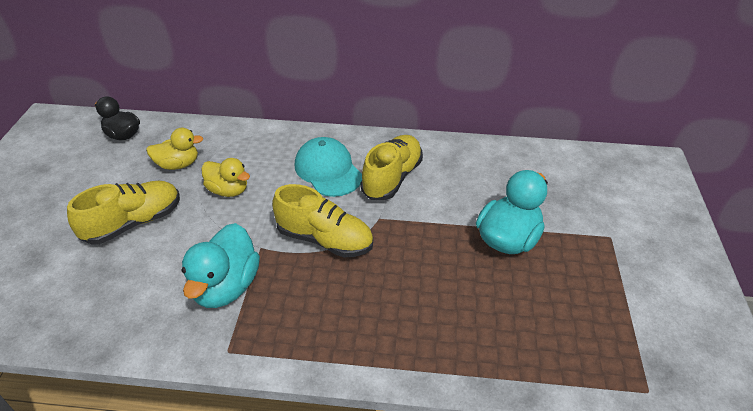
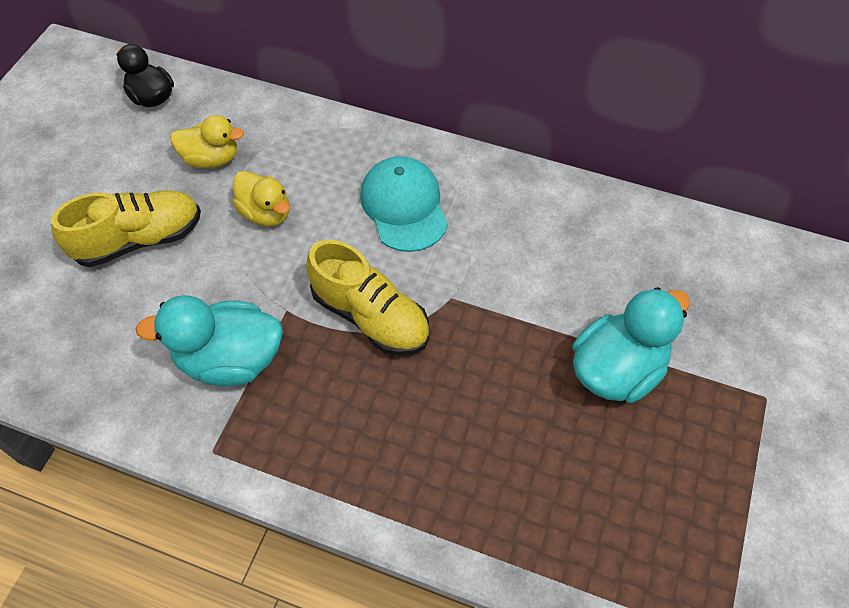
camera: 15 degrees right, 15 degrees up
turquoise duck [182,223,260,308] -> turquoise duck turned 60 degrees clockwise [135,295,283,386]
yellow shoe [361,135,423,200] -> none

